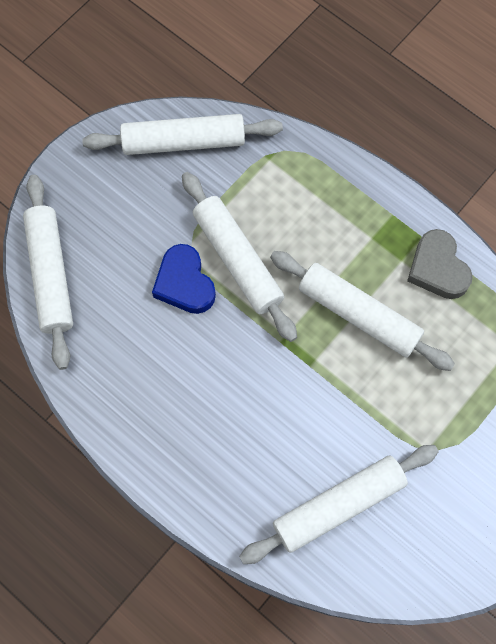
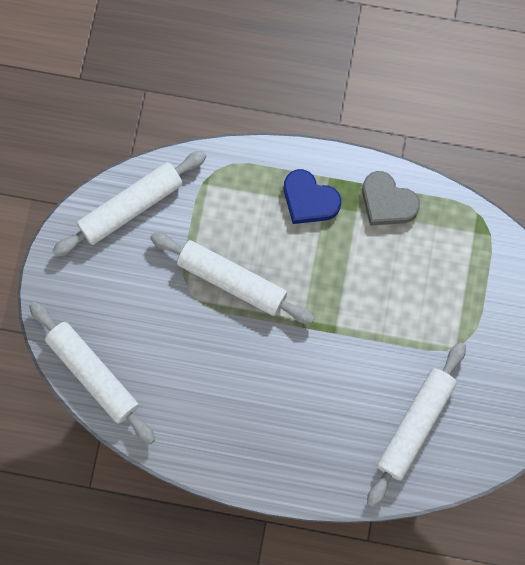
camera: 30 degrees left, 5 degrees up
blue heart [152,244,216,314] -> blue heart moved to [284,169,341,224]
white rolling pin [270,251,455,371] -> none

